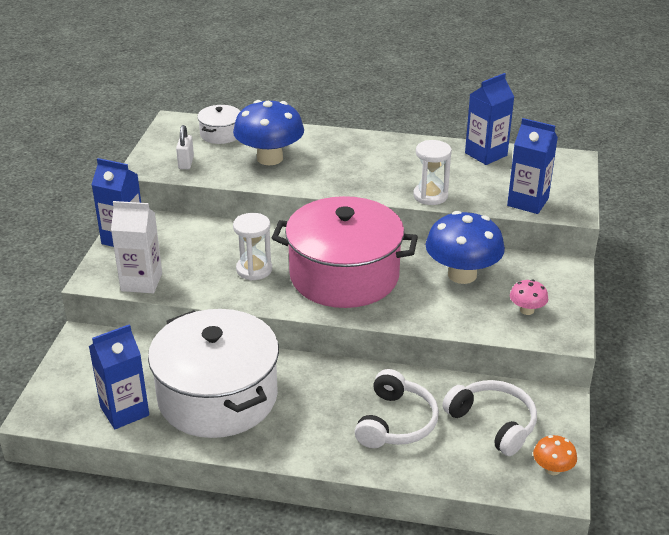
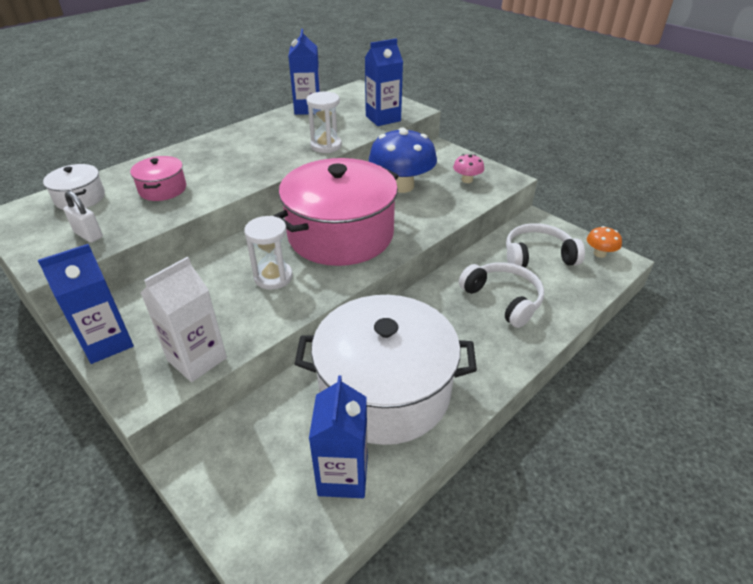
camera: 55 degrees left, 5 degrees up
blue mushroom [233,100,304,165] -> pink pot [130,156,186,201]

